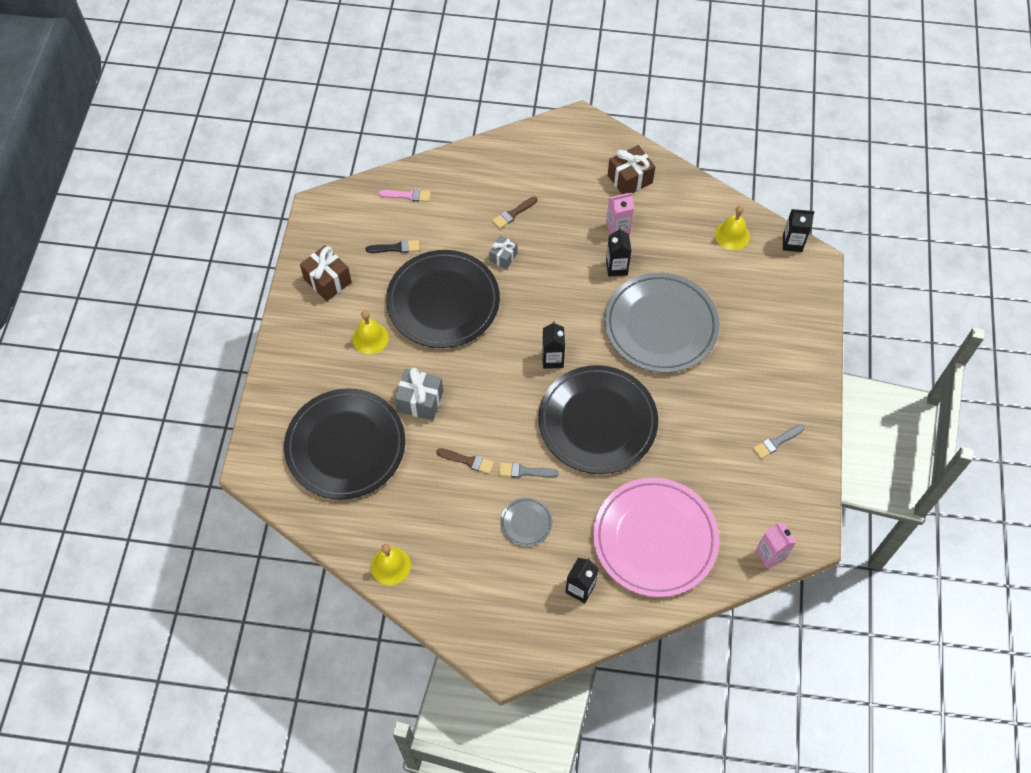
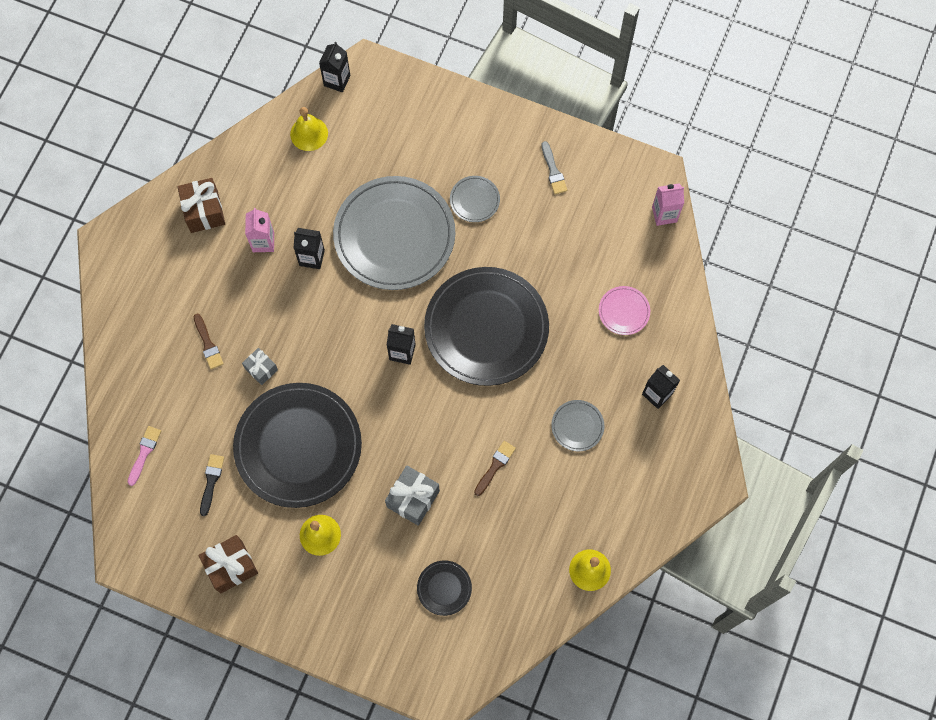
camera: 75 degrees left, 10 degrees up
black plate [284,388,405,500] -> black plate [417,560,472,616], size x0.42
grey brush [499,463,559,478] -> none
pink plate [593,478,719,597] -> pink plate [599,286,650,335], size x0.42
none -> grey plate [450,176,500,222]

